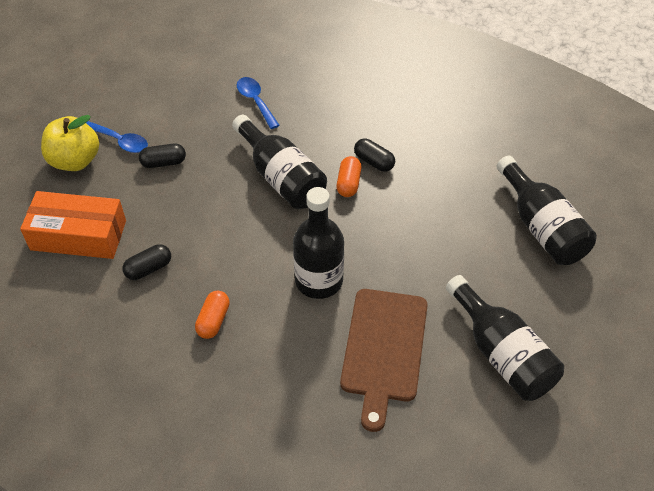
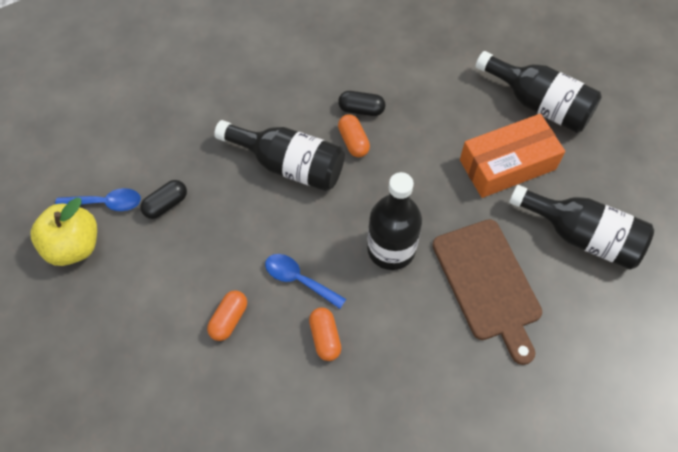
camera: 30 degrees left, 10 degrees up
orange box [20,191,126,259] -> orange box moved to [460,114,565,198]
black capsule [122,244,171,280] -> orange capsule [207,290,247,341]
blue spoon [237,77,280,129] -> blue spoon moved to [265,254,346,309]

